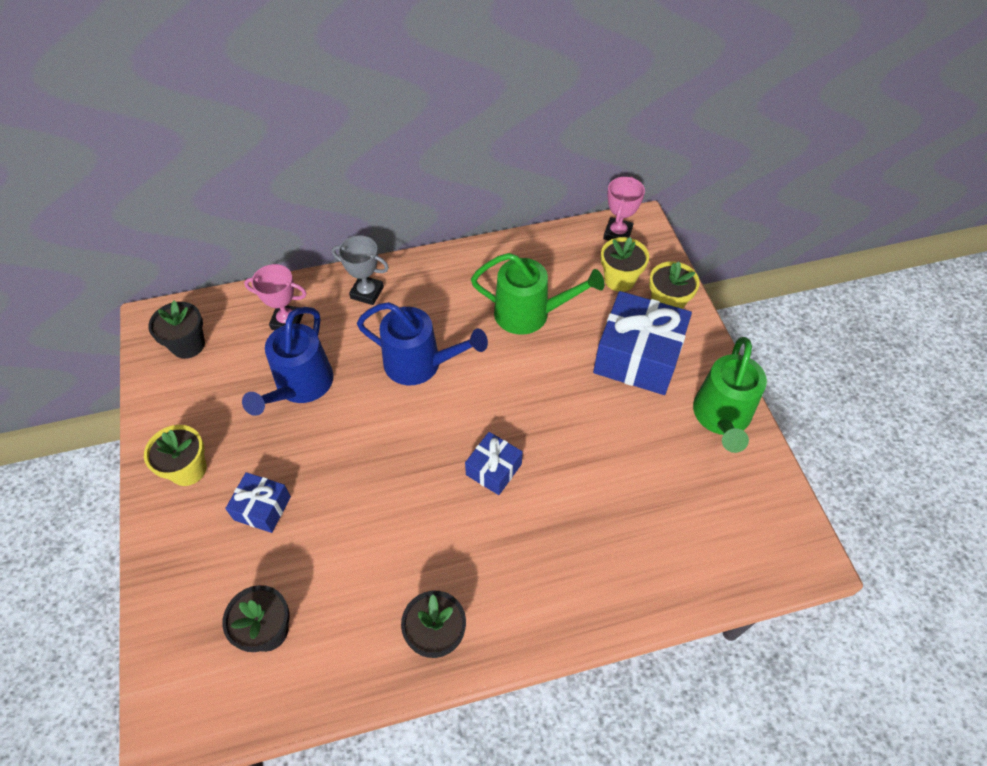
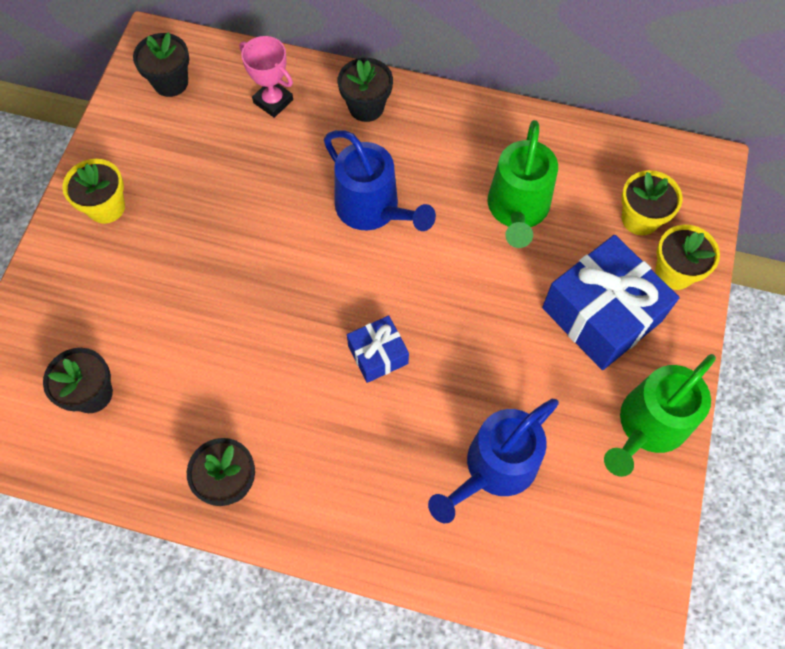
camera: 30 degrees right, 10 degrees up
blue gift [225,472,291,533] -> none
blue watering can [242,307,334,416] -> blue watering can moved to [428,399,559,523]
grey trophy [332,236,389,305] -> black flower pot [338,58,393,122]
green watering can [471,253,604,335] -> green watering can turned 60 degrees clockwise [488,120,558,248]
pink trophy [603,176,645,241] -> none

